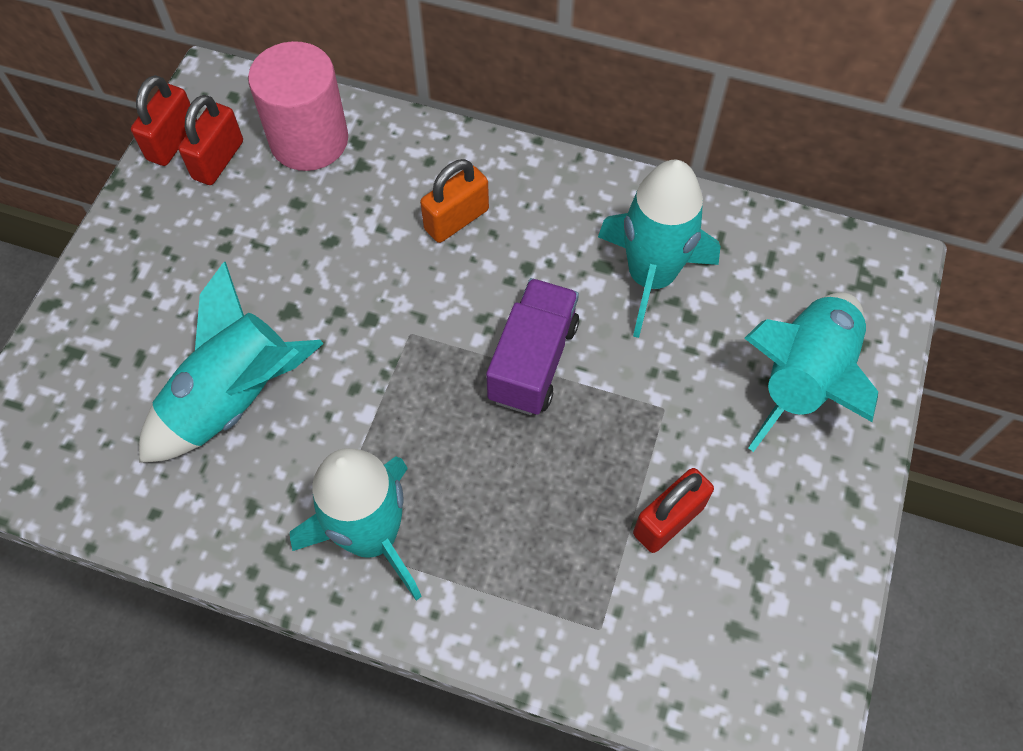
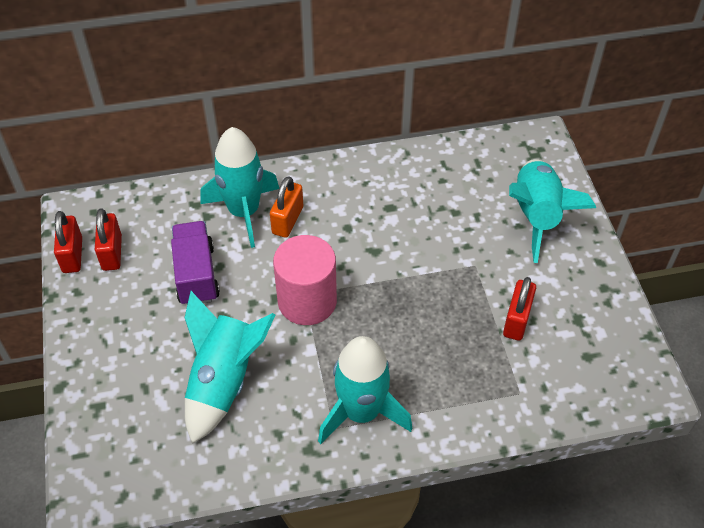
camera: 30 degrees left, 10 degrees down
pink cylinder [248,41,348,171] -> pink cylinder moved to [273,235,337,325]
purple truck [486,278,579,415] -> purple truck moved to [171,221,220,304]
turquoise rocket [598,160,721,338] -> turquoise rocket moved to [200,127,279,248]

